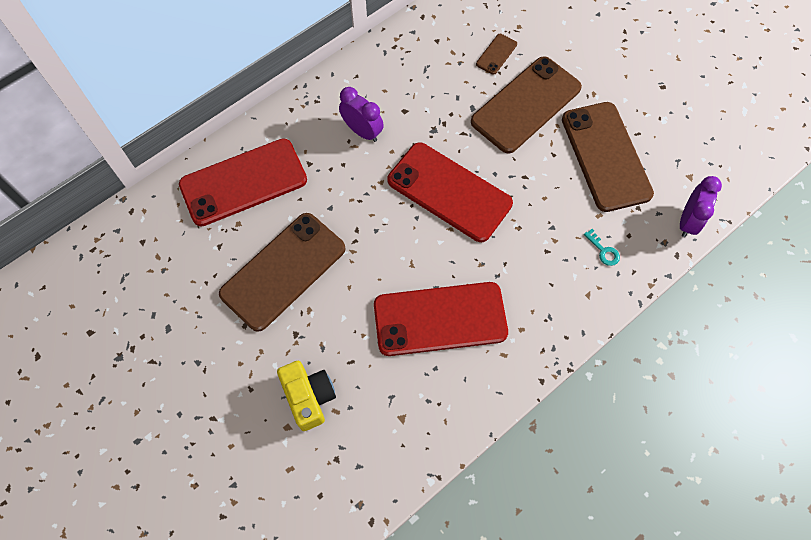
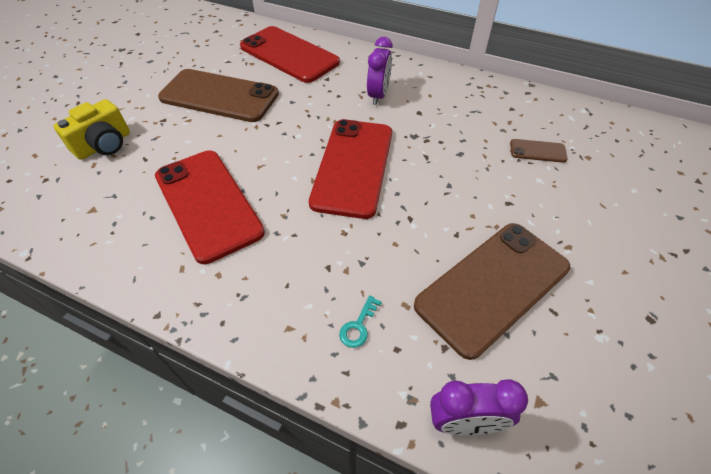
camera: 65 degrees right, 15 degrees down
brown phone [471,56,582,154] -> none

